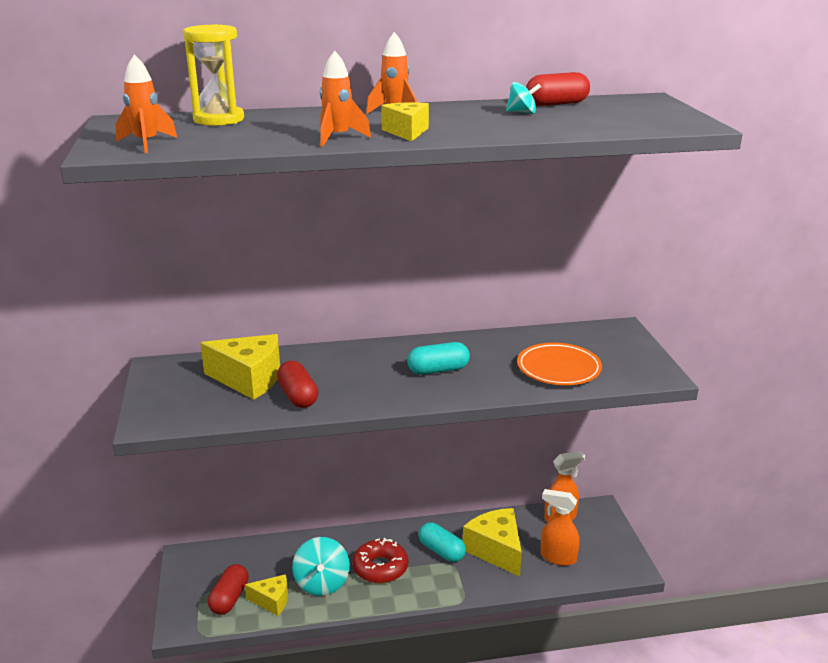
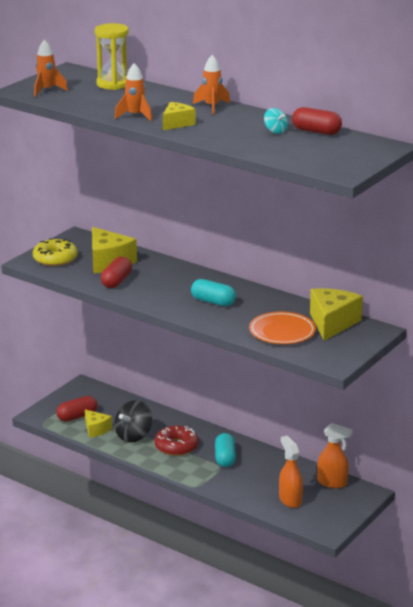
camera: 45 degrees right, 0 degrees up
turquoise spinning top [292,537,350,596] -> black spinning top [115,400,152,443]
yellow cheese [463,508,522,577] -> yellow cheese moved to [310,288,363,341]
none -> yellow donut [33,238,78,266]

